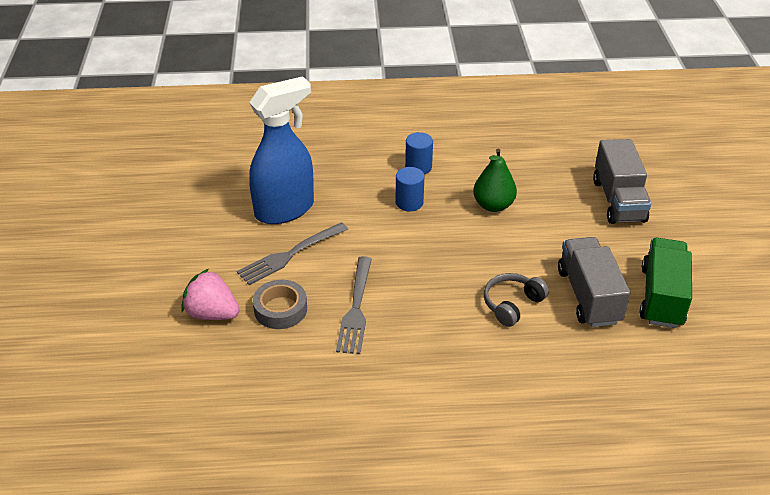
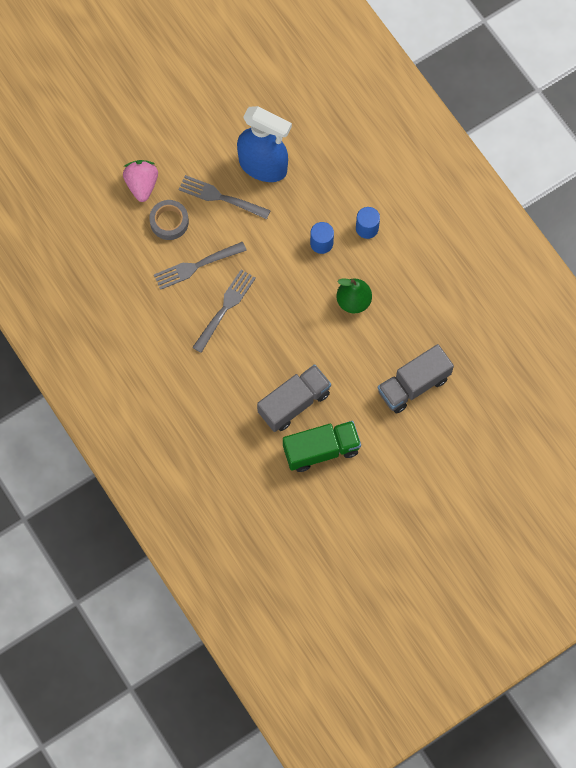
camera: 60 degrees right, 30 degrees up
grey headphones [484,273,549,327] -> none
none -> grey fork [192,269,256,353]

